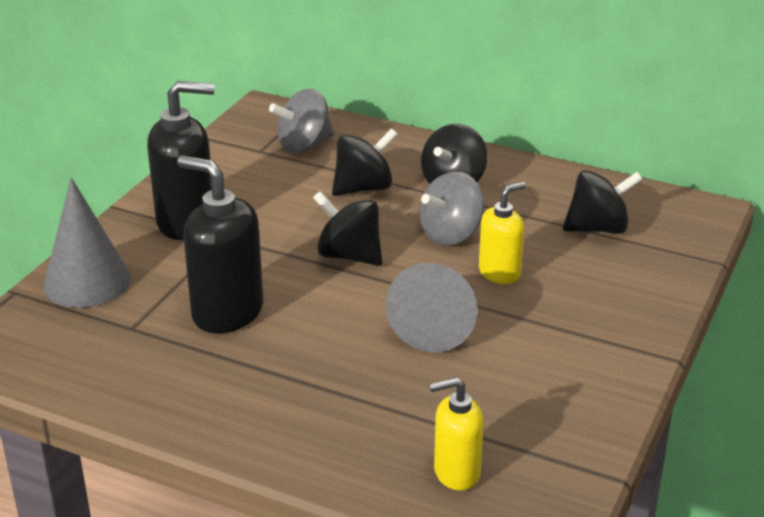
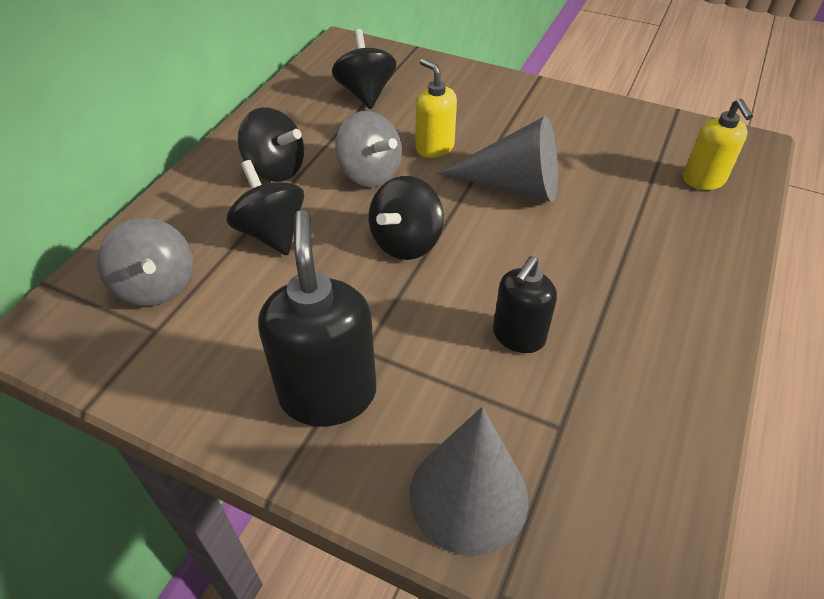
camera: 90 degrees left, 15 degrees up
black soap dispenser [177,155,263,333] -> black soap dispenser [493,256,557,353], size x0.61

